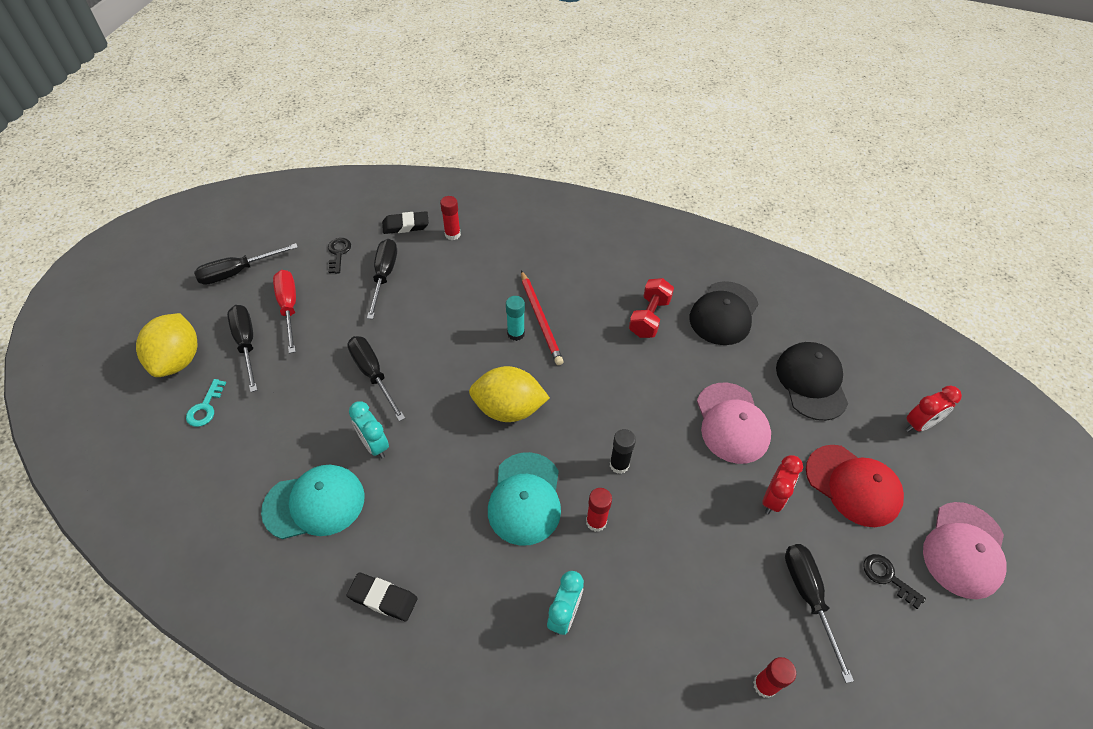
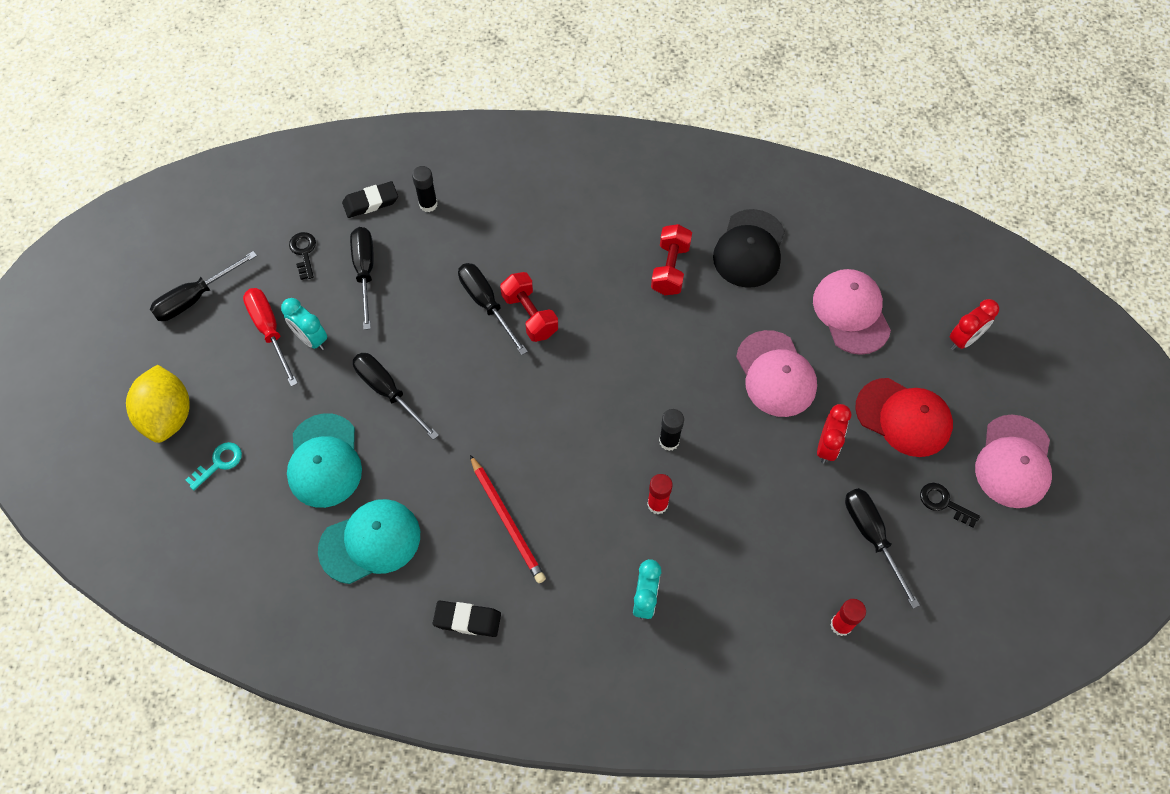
camera: 10 degrees left, 10 degrees up
turquoise key [186,379,226,427] -> turquoise key turned 135 degrees counterclockwise [186,442,242,490]
black screwdriver [227,305,257,392] -> black screwdriver moved to [458,263,528,355]
turquoise clock [349,401,389,458] -> turquoise clock moved to [281,298,327,350]
red glue stick [440,196,461,240] -> black glue stick [412,166,438,212]
yellow lemon [469,366,550,422] -> none
turquoise cap [488,452,561,546] -> turquoise cap moved to [287,413,362,508]
turquoise glue stick [506,296,525,341] -> red dumbbell [500,272,558,342]
red pencil [521,270,564,365] -> red pencil moved to [470,455,546,583]
black cap [776,342,848,421] -> pink cap [813,269,891,355]

